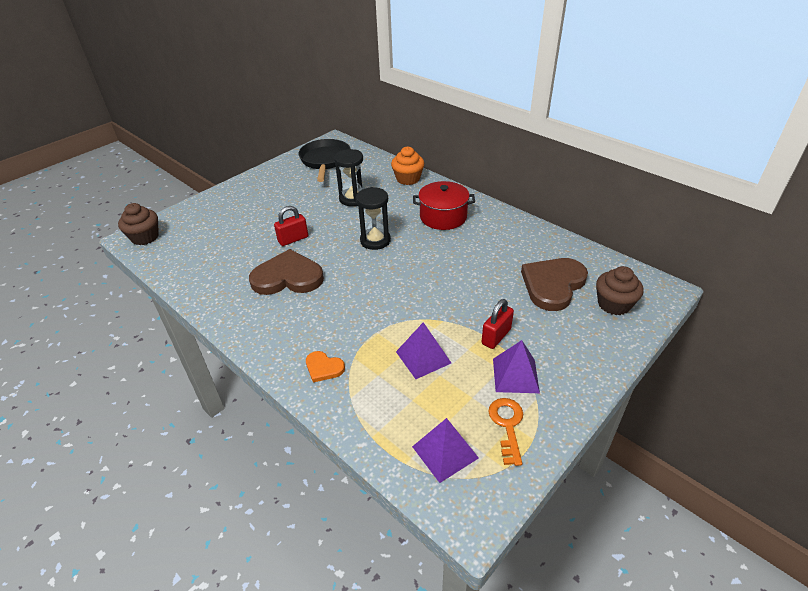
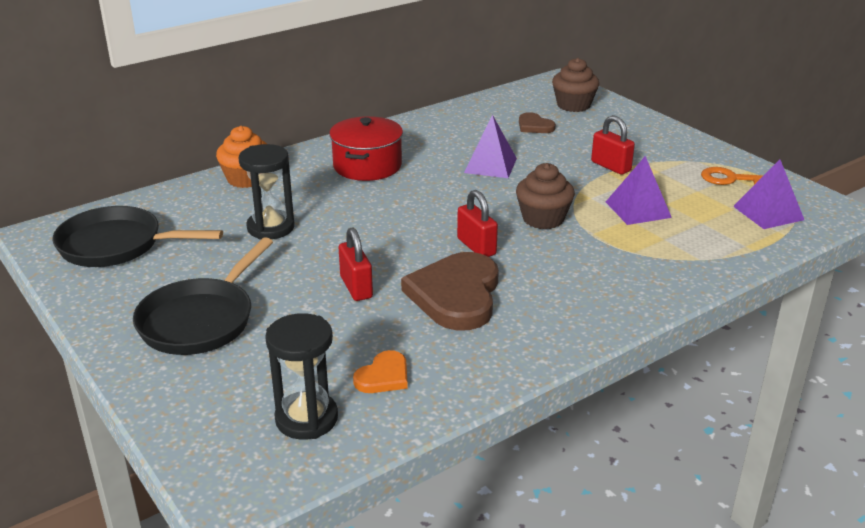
camera: 80 degrees left, 10 degrees down
brown cupcake [118,203,159,245] -> brown cupcake moved to [516,163,575,229]
orange heart [306,351,345,382] -> orange heart moved to [353,350,408,393]
black hourglass [356,187,391,250] -> black hourglass moved to [265,313,338,439]
purple pyramid [493,340,540,393] -> purple pyramid moved to [464,115,517,178]
brown heart [521,258,588,311] -> brown heart [519,112,556,133], size x0.49
none -> black pan [133,237,273,355]
none -> red padlock [457,190,498,257]

